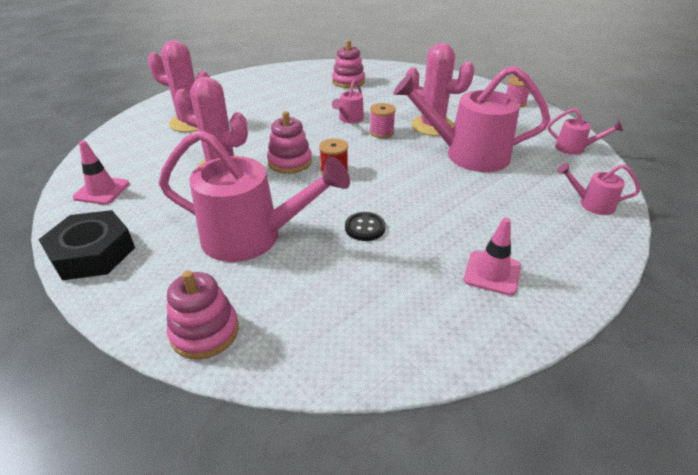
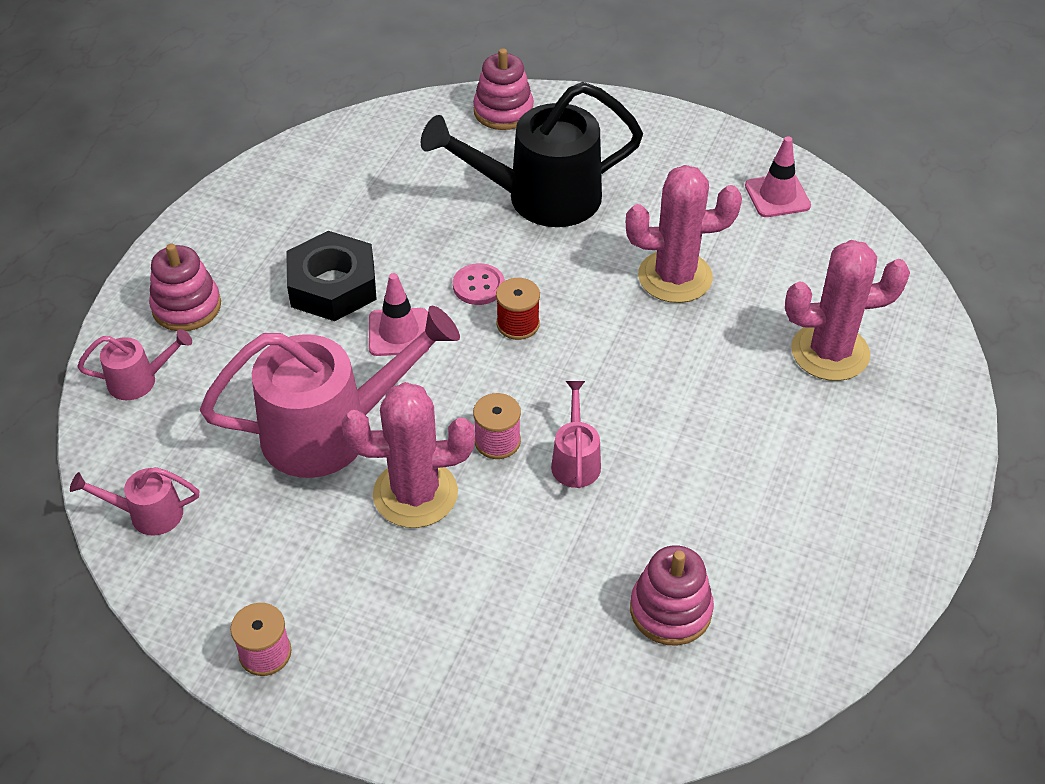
camera: 155 degrees right, 10 degrees up
black nut [38,210,135,281] -> black nut moved to [286,231,377,321]
pink watering can [159,130,350,262] -> black watering can [421,82,643,227]
pink stacking toy [267,111,312,174] -> pink stacking toy moved to [149,243,221,331]
black button [345,212,386,241] -> none
pink traffic cone [464,217,521,296] -> pink traffic cone moved to [369,273,429,356]
none -> pink button [453,263,505,305]

